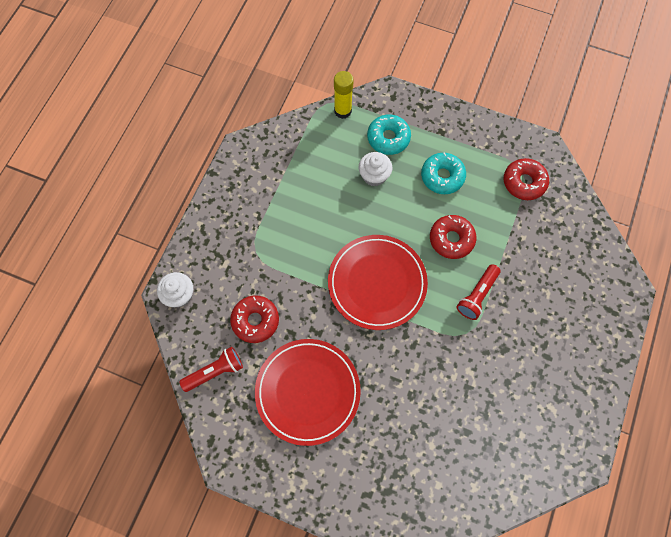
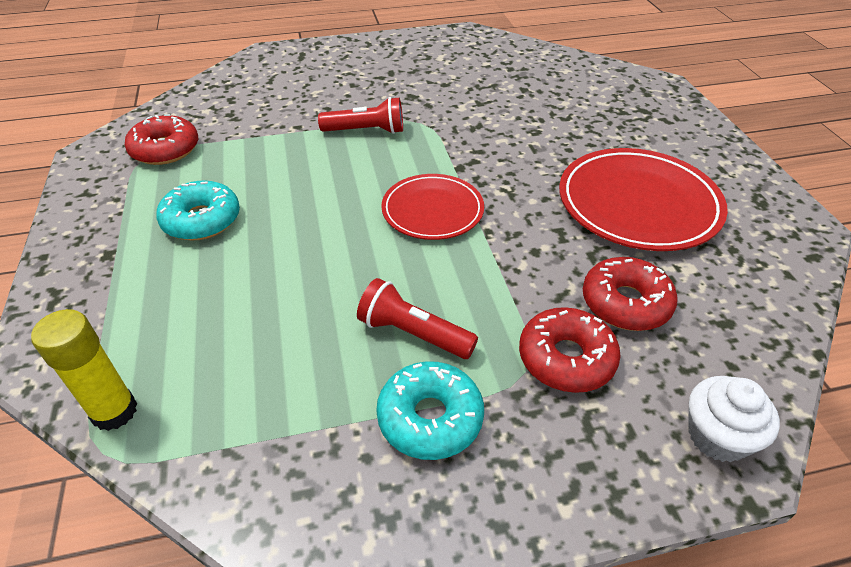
camera: 125 degrees left, 25 degrees down
red flashlight [179,346,243,392] -> red flashlight moved to [357,278,478,359]
red plate [328,235,428,330] -> red plate [381,174,484,240], size x0.63
white cupcake [359,152,392,186] -> none
turquoise donut [367,114,411,155] -> turquoise donut moved to [376,361,484,460]
red donut [430,215,476,259] -> red donut moved to [519,307,621,393]

